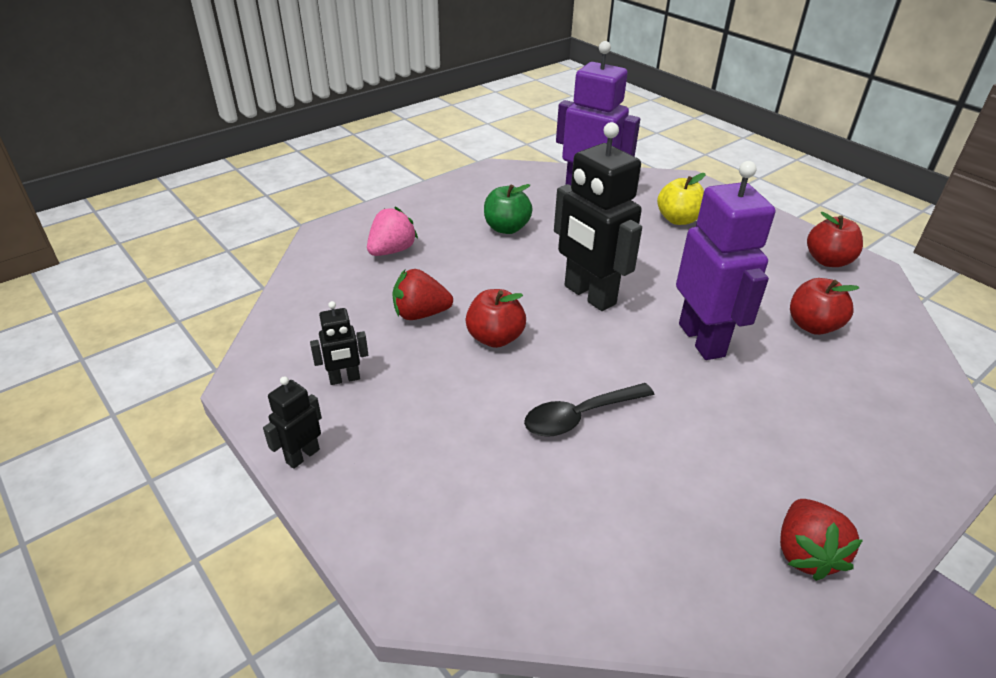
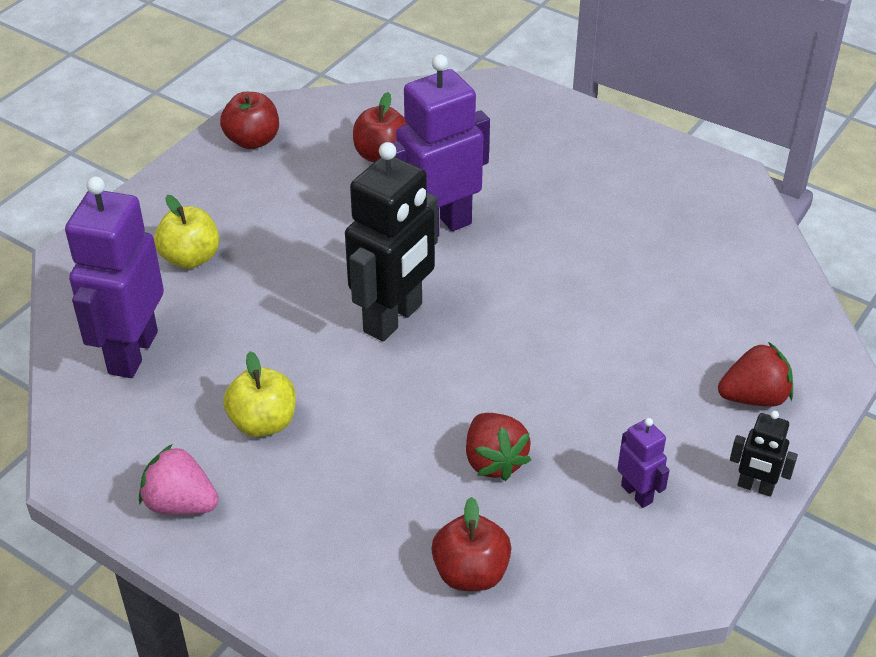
camera: 105 degrees left, 5 degrees up
black robot [310,301,368,385] -> purple robot [617,418,670,508]
pink strawberry [367,207,418,256] -> pink strawberry moved to [139,444,219,515]
red apple [466,289,526,348] -> red apple moved to [432,497,511,591]
green apple [484,184,533,234] -> yellow apple [223,351,296,437]
black spoon [524,383,654,437] -> none
red strawberry [780,499,863,581] -> red strawberry moved to [718,342,793,407]

